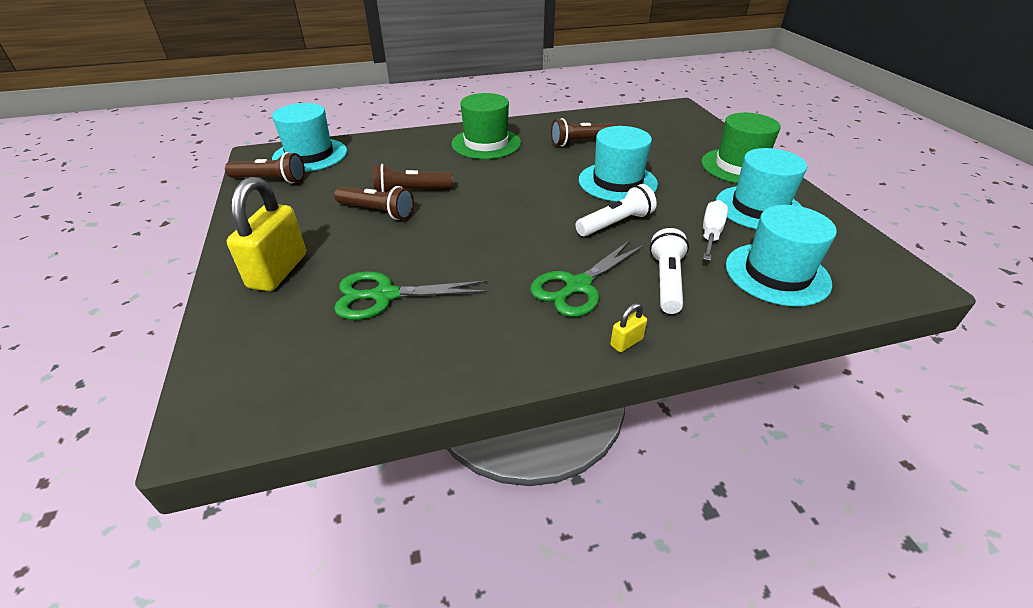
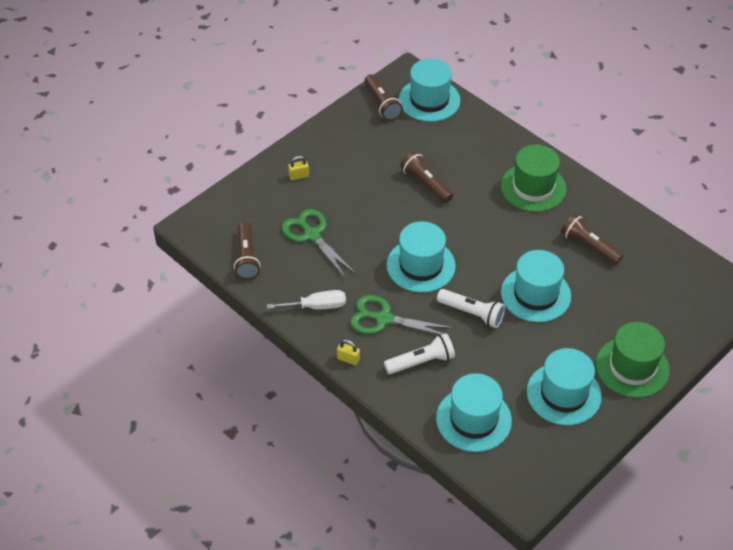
camera: 60 degrees right, 10 degrees up
yellow padlock [227,177,306,291] -> yellow padlock [288,156,309,180], size x0.43
brown flashlight [334,186,414,220] -> brown flashlight moved to [234,222,260,280]
white screwdriver [703,200,728,261] -> white screwdriver moved to [267,290,346,310]
none -> turquoise hat [387,221,456,293]

